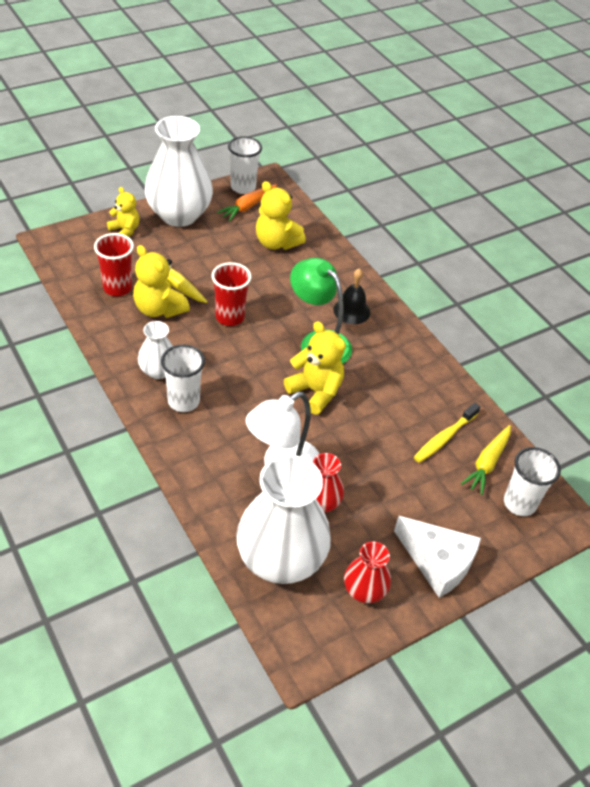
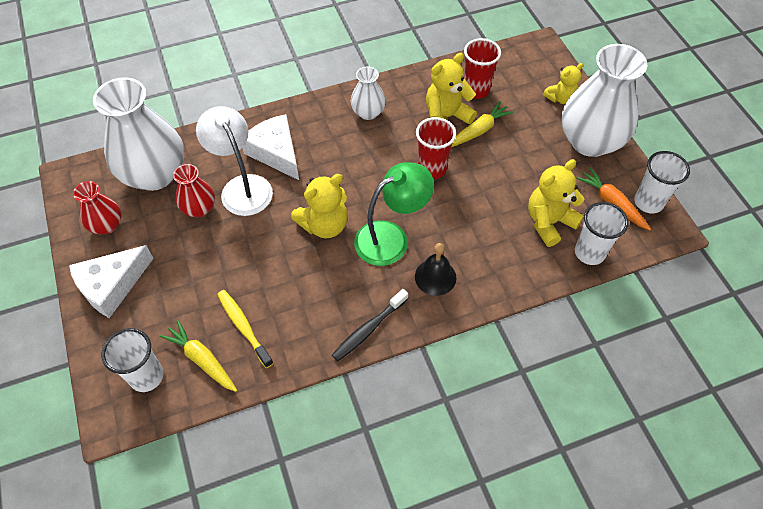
camera: 105 degrees right, 10 degrees up
white cup [161,344,205,412] -> white cup moved to [575,202,628,265]
none -> white cheese [243,114,299,180]
none -> black toothbrush [332,289,408,361]

